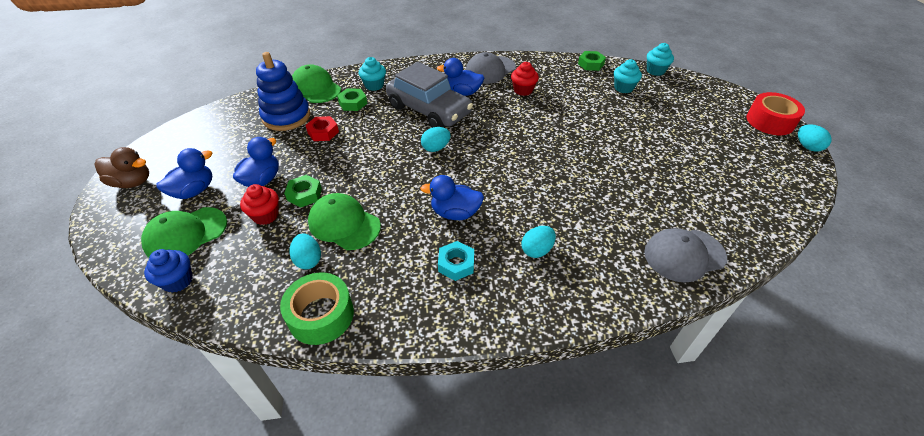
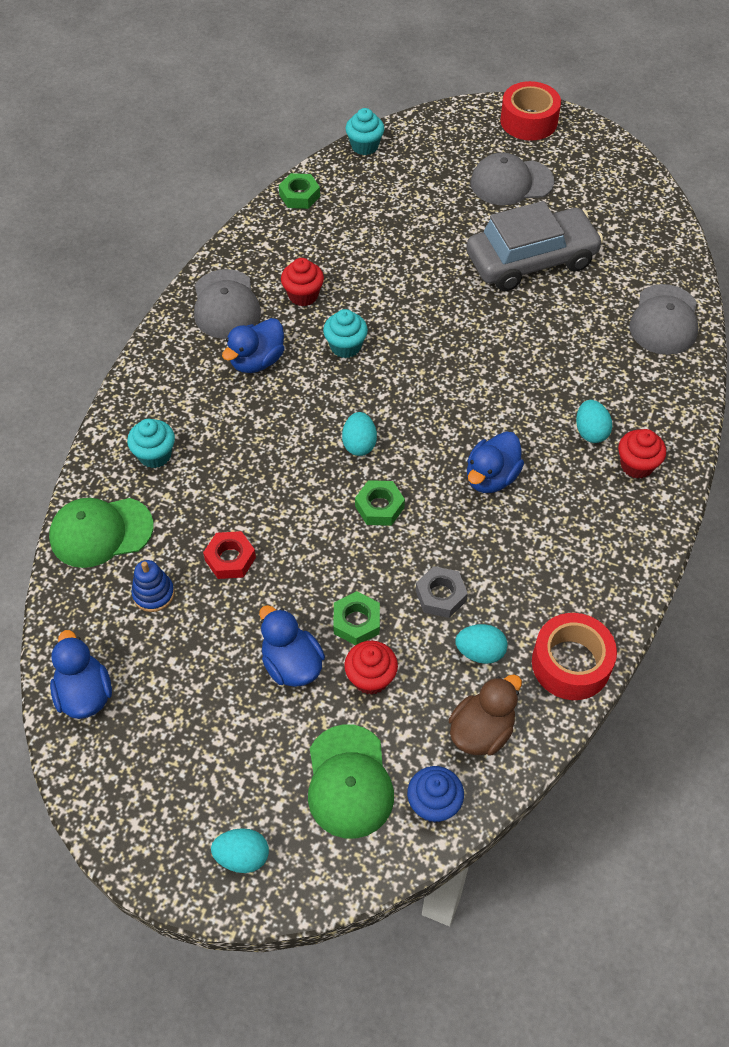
camera: 60 degrees left, 10 degrees up
brown duck [95,147,149,188] -> brown duck moved to [449,674,522,755]
blue duck [156,148,212,199] -> blue duck moved to [50,630,112,719]
blue stacking toy [256,52,310,131] -> blue stacking toy [131,560,174,612], size x0.51
green tape [280,272,354,345] -> red tape [532,613,617,700]
green cap [308,193,381,250] -> grey nut [416,566,468,618]
green nut [337,88,367,111] -> green nut moved to [355,480,405,526]
grey car [386,62,473,128] -> grey car moved to [466,201,603,291]
turquoise nut [438,241,474,281] -> none
turquoise cupcake [614,59,642,93] -> turquoise cupcake moved to [323,309,368,358]
turquoise egg [798,124,832,152] -> turquoise egg moved to [211,828,269,873]
none -> grey cap [470,153,554,205]
none -> red cupcake [618,429,666,479]

